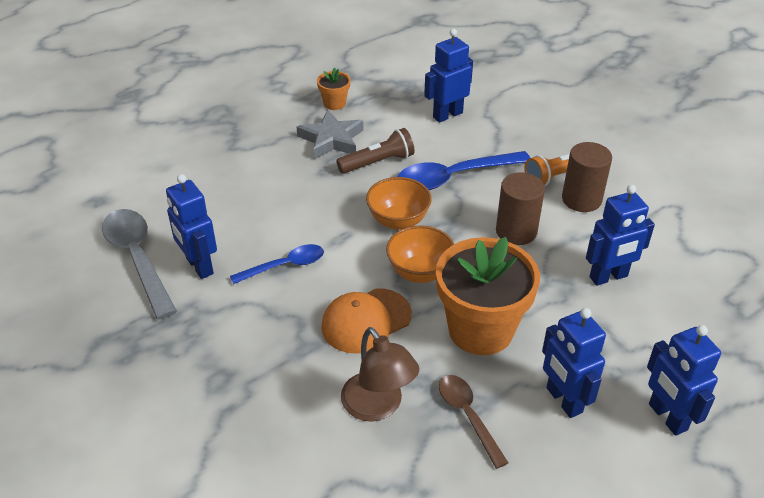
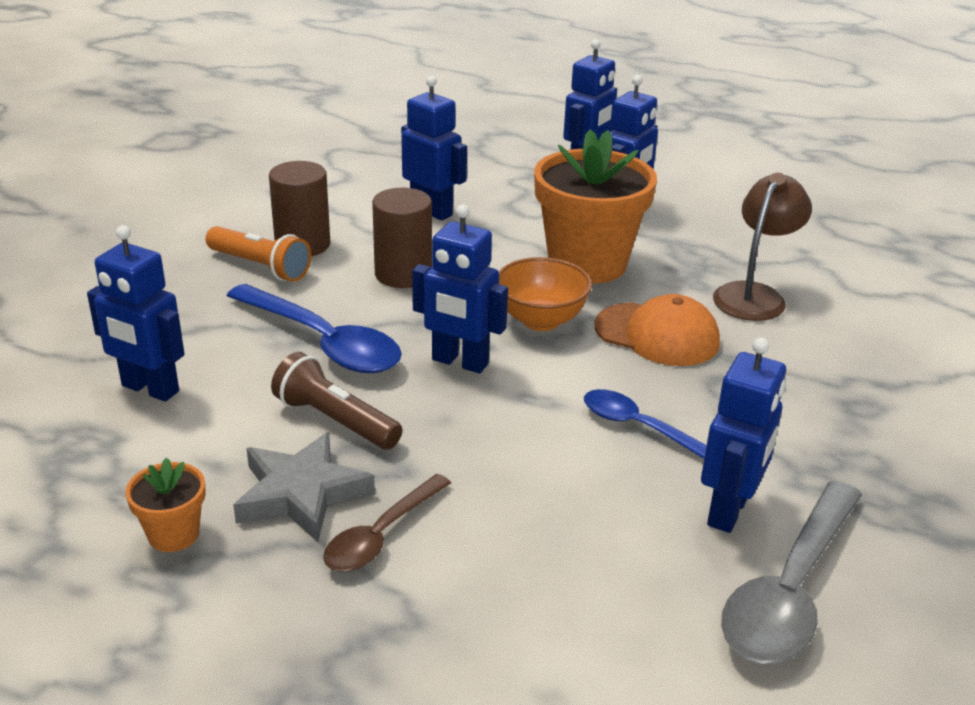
camera: 120 degrees left, 10 degrees down
orange bowl [366,177,432,230] -> blue robot [412,204,508,373]
brown spoon [439,375,508,469] -> brown spoon moved to [323,474,451,571]

